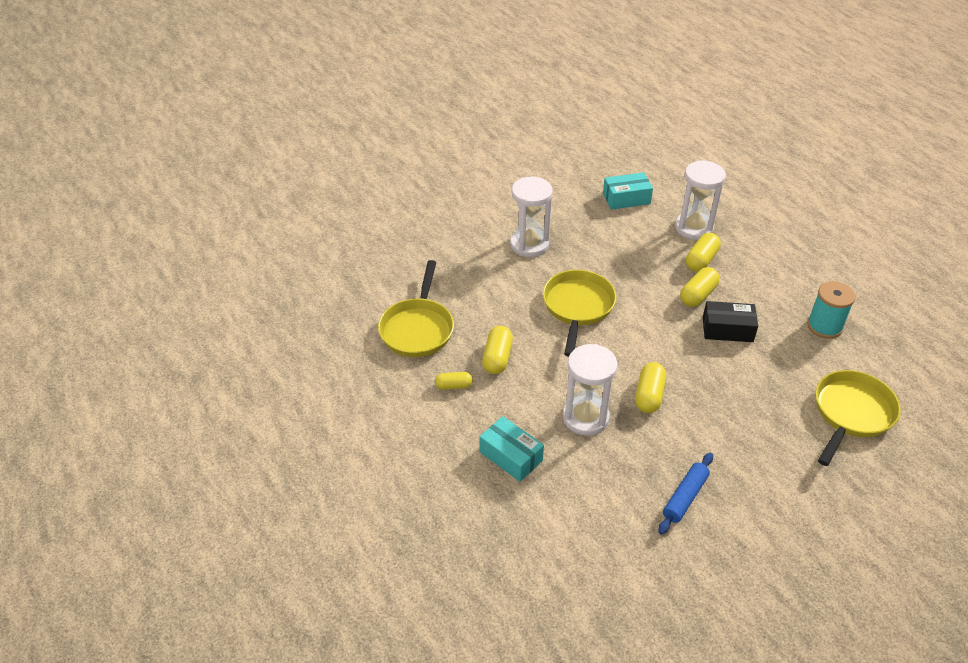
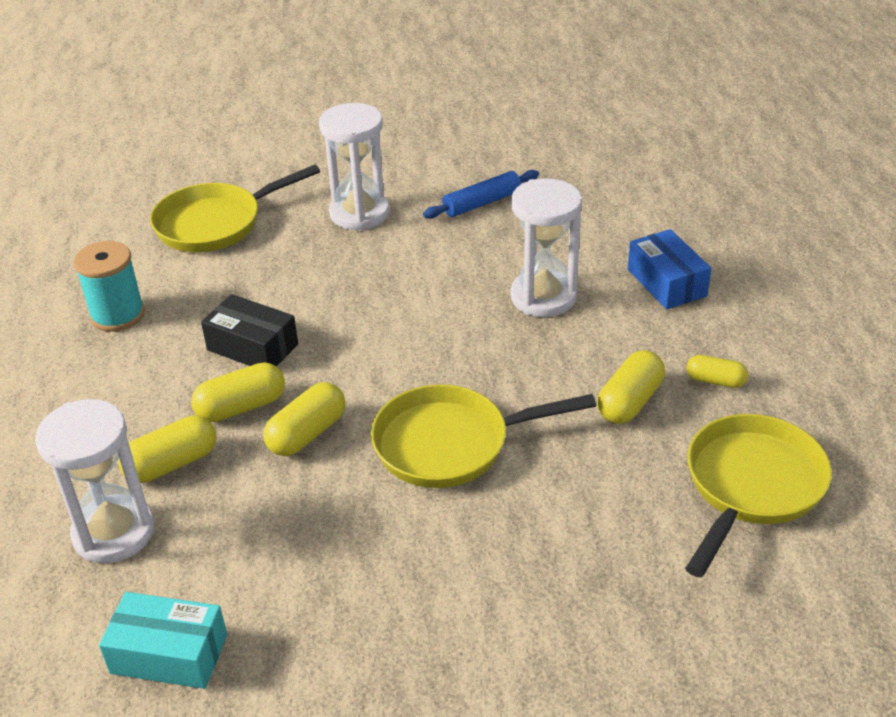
camera: 155 degrees left, 5 degrees down
turquoise box [479,416,544,482] -> blue box [628,229,711,309]
white hourglass [510,177,553,257] -> white hourglass moved to [319,103,389,231]
yellow pan [543,270,616,357] -> yellow pan turned 45 degrees clockwise [371,384,596,488]
yellow capsule [635,362,666,413] -> yellow capsule moved to [263,382,345,456]

